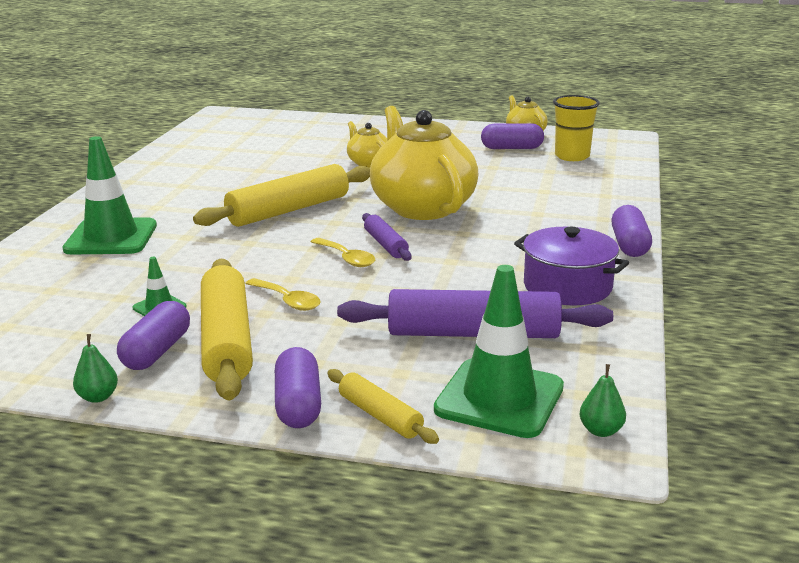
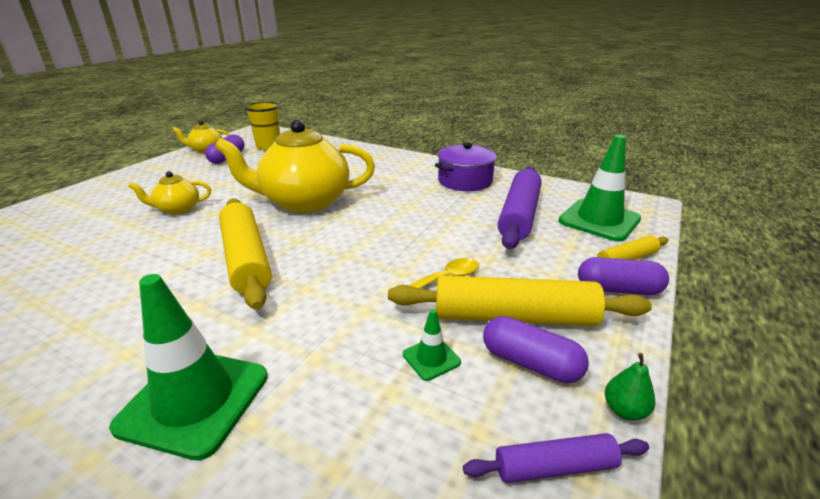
camera: 75 degrees left, 5 degrees up
yellow spoon [311,238,375,267] -> none
purple rolling pin [362,213,412,261] -> purple rolling pin moved to [463,433,649,483]
green pear [579,364,626,437] -> none
purple capsule [611,205,652,257] -> none

